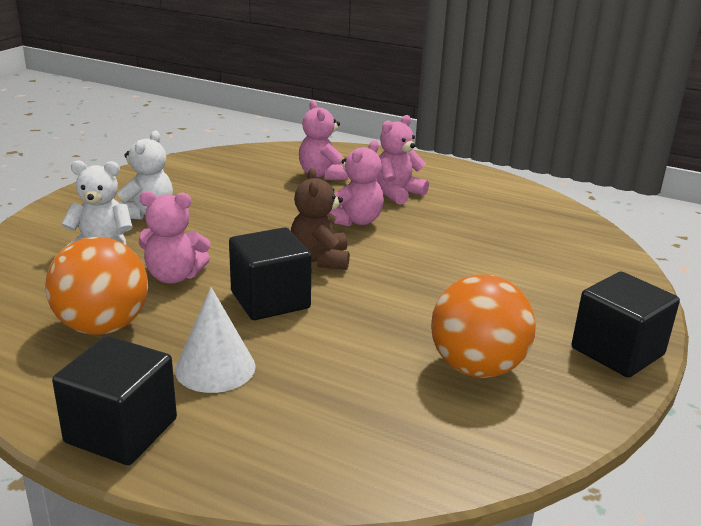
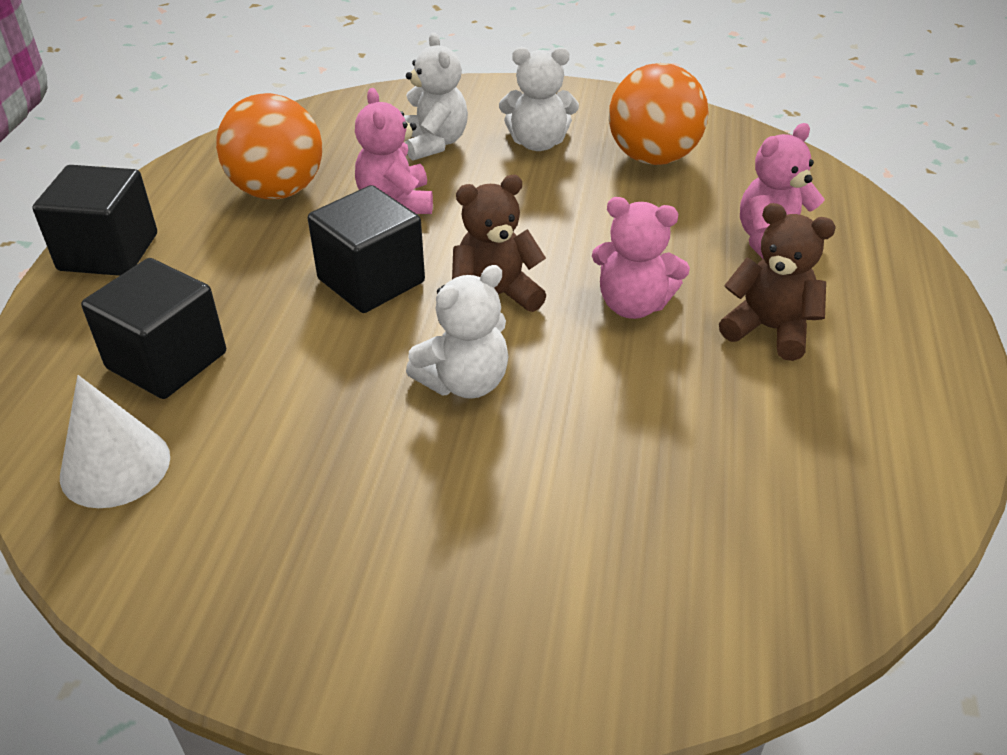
camera: 75 degrees right, 15 degrees up
white cone [175,287,256,393] -> white cone moved to [60,375,170,508]
pink teddy bear [377,115,429,205] -> brown teddy bear [719,203,836,361]
orange ball [431,275,536,378] -> orange ball moved to [609,63,709,165]
black cube [572,272,680,378] -> black cube moved to [81,258,226,399]
none -> white teddy bear [406,265,509,399]

